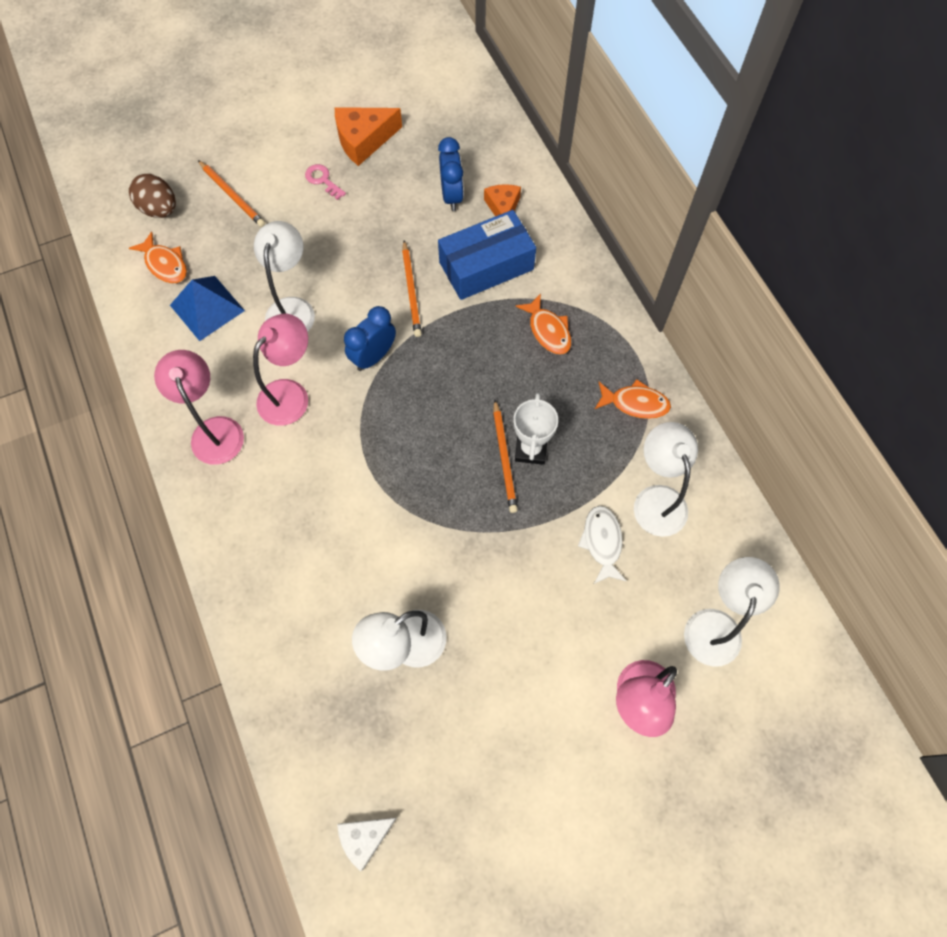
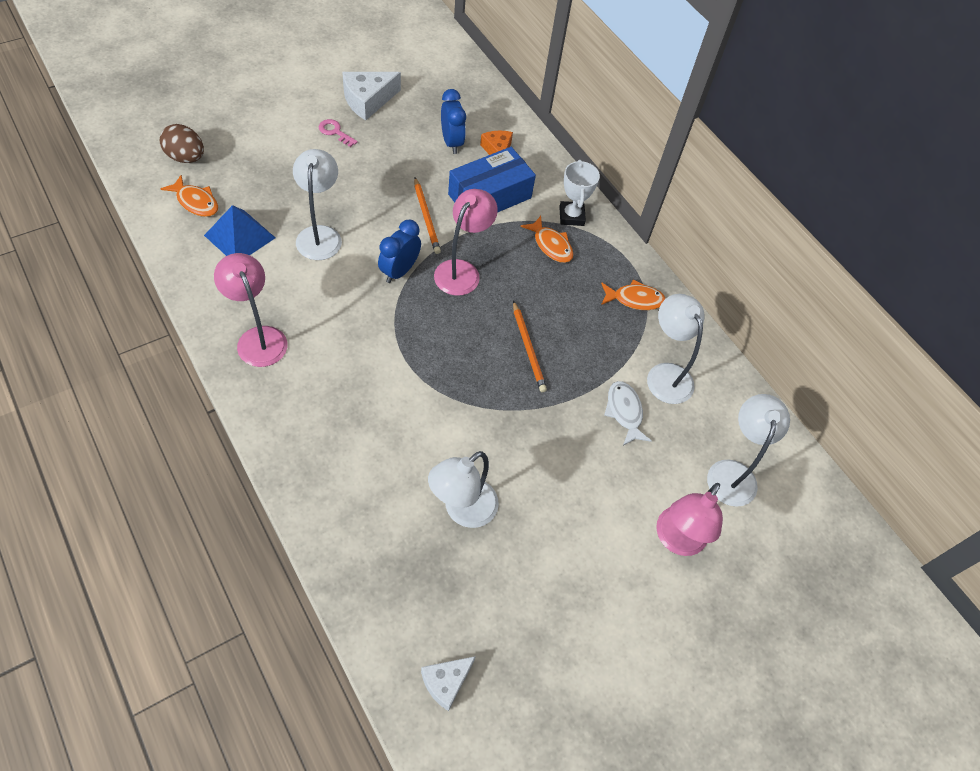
camera: 15 degrees left, 10 degrees down
orange pencil [198,160,265,227] -> none
pink lamp [253,314,308,426] -> pink lamp moved to [434,189,498,296]
orange cheese [335,107,402,166] -> white cheese [342,72,401,121]
white trophy [514,393,558,465] -> white trophy moved to [559,160,600,226]

